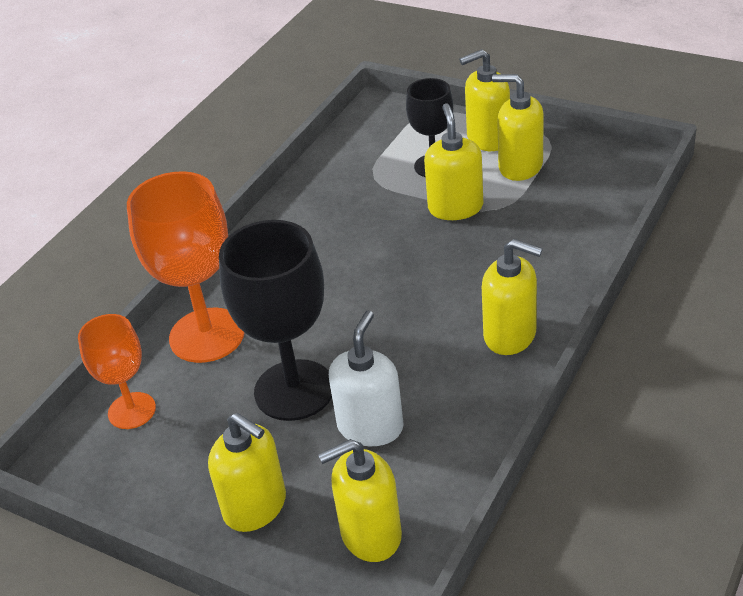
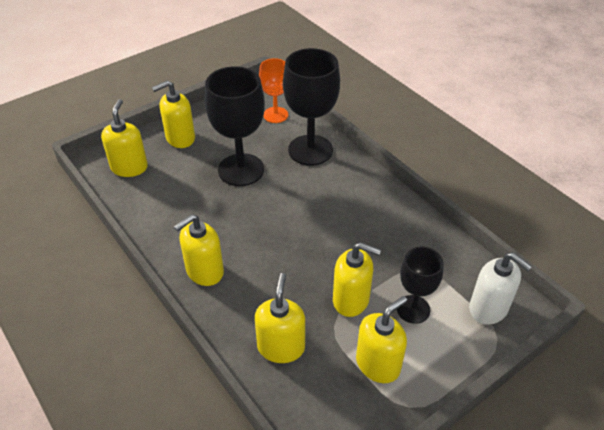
camera: 110 degrees right, 5 degrees up
orange goblet [127,171,245,363] -> black goblet [283,48,340,166]
white soap dispenser [329,311,404,446] -> white soap dispenser moved to [469,252,532,325]
yellow soap dispenser [459,49,510,151] -> yellow soap dispenser moved to [255,273,305,363]

